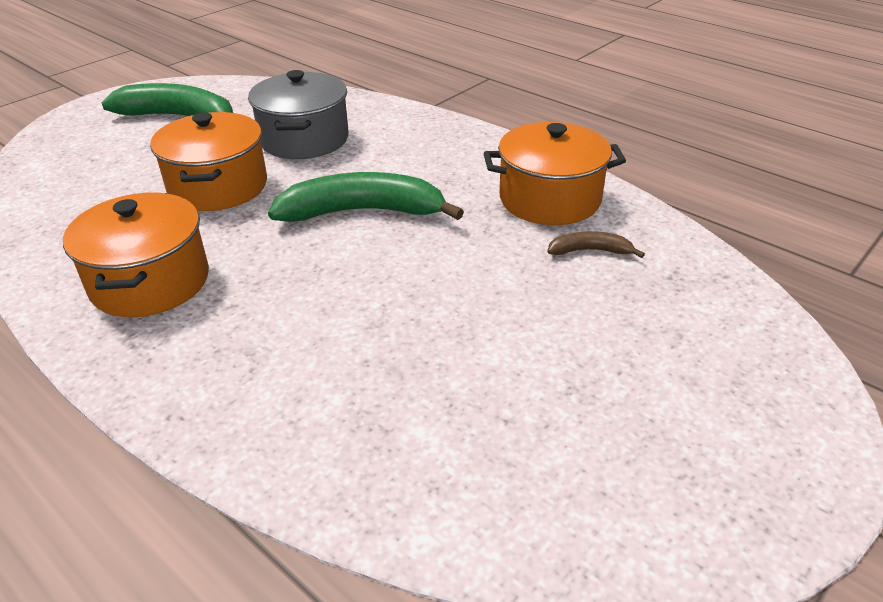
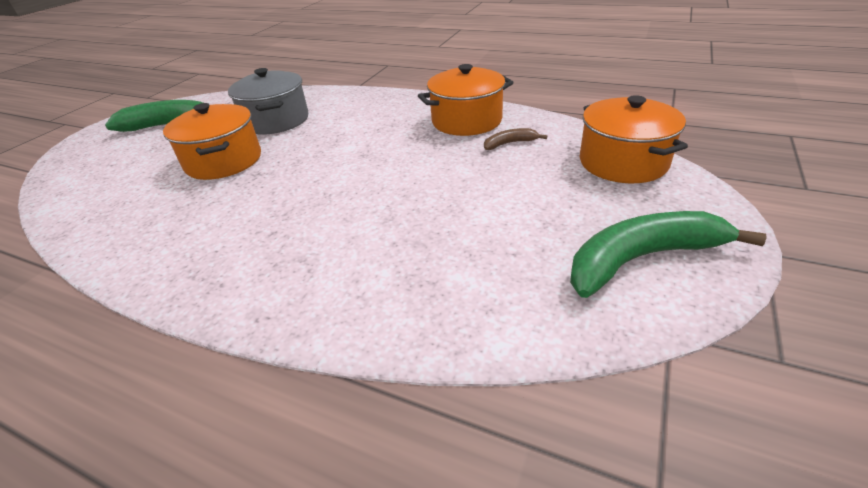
camera: 15 degrees left, 0 degrees up
orange pot [63,193,209,317] -> orange pot moved to [580,95,688,183]
green banana [268,172,464,222] -> green banana moved to [570,211,767,298]

